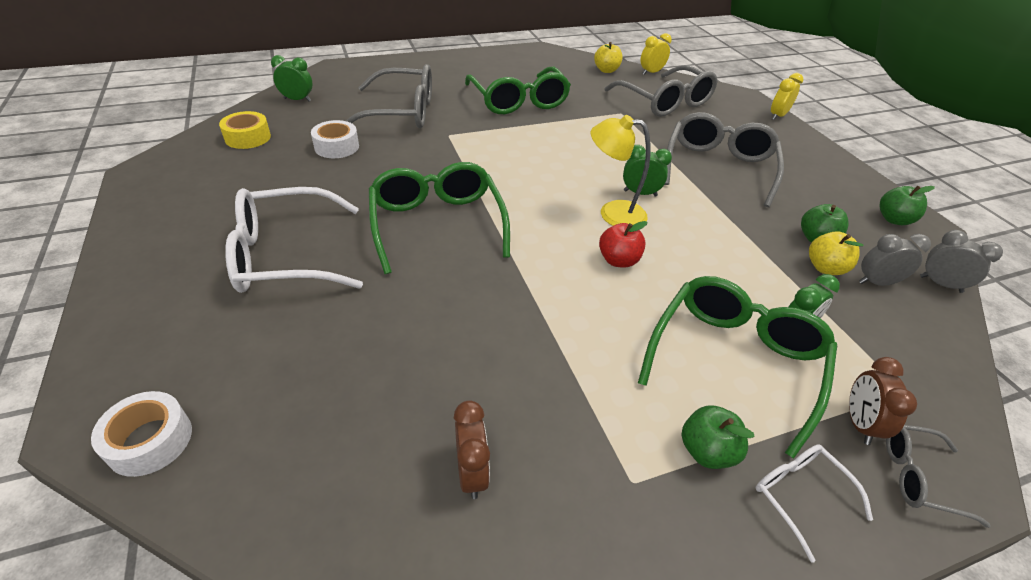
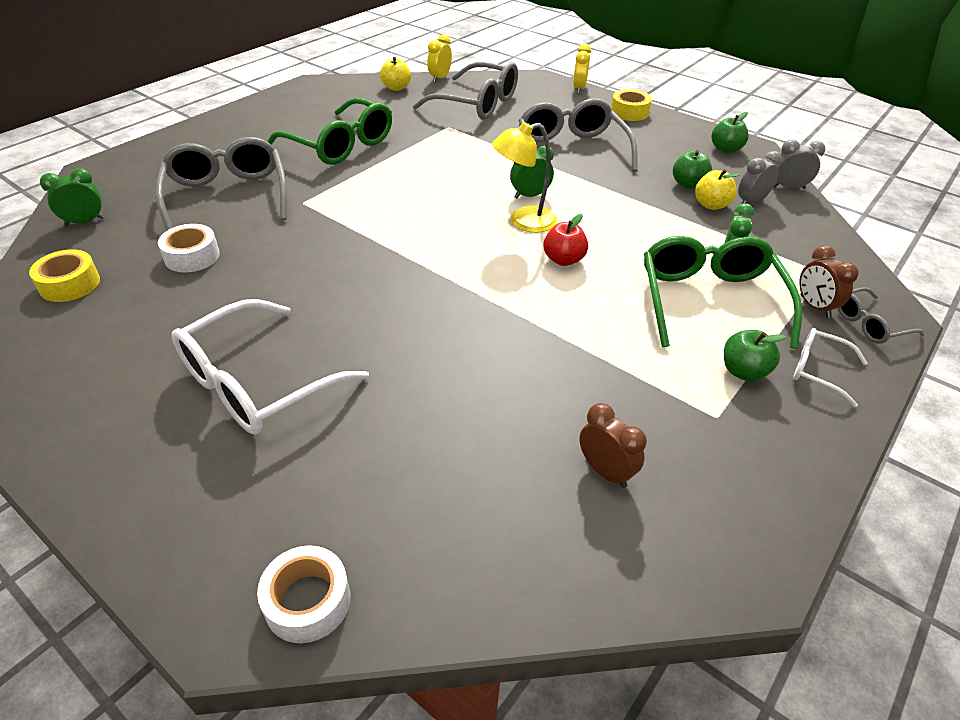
camera: 30 degrees left, 0 degrees up
grey glasses [346,64,432,128] -> grey glasses turned 75 degrees counterclockwise [156,137,287,231]
green glasses [369,162,510,274] -> none
none -> yellow tape [611,89,652,121]

